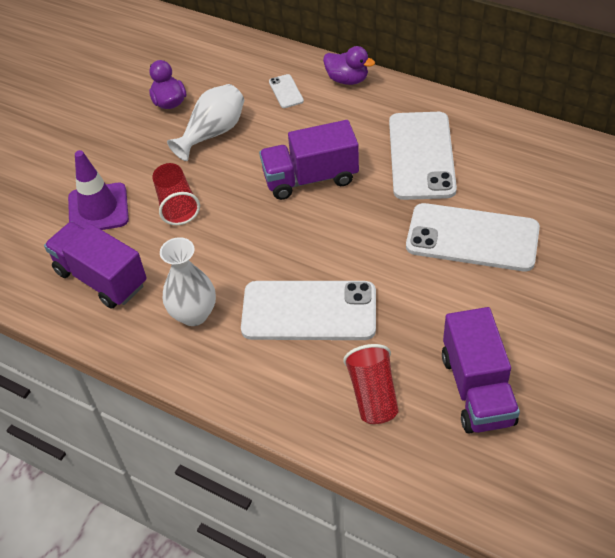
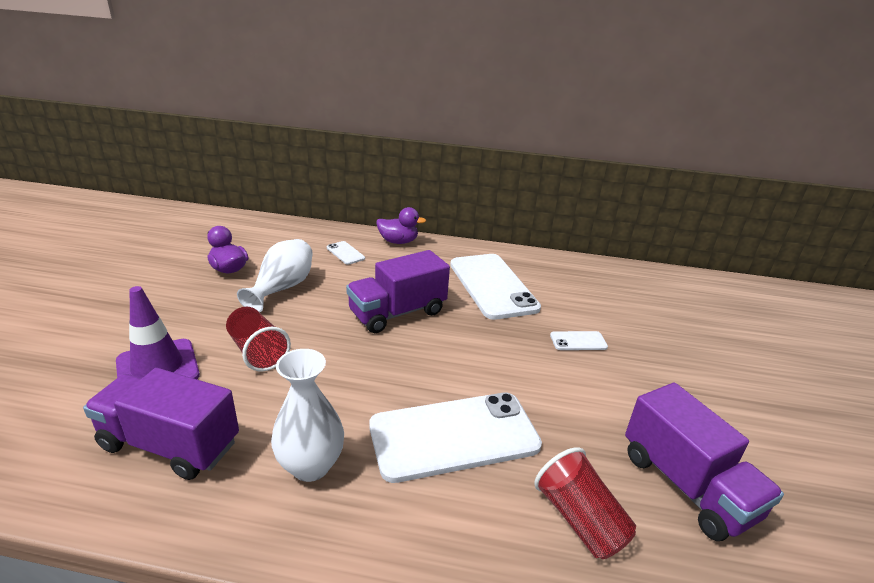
camera: 25 degrees left, 20 degrees down
white phone [406,203,540,271] -> white phone [550,331,608,350], size x0.42

